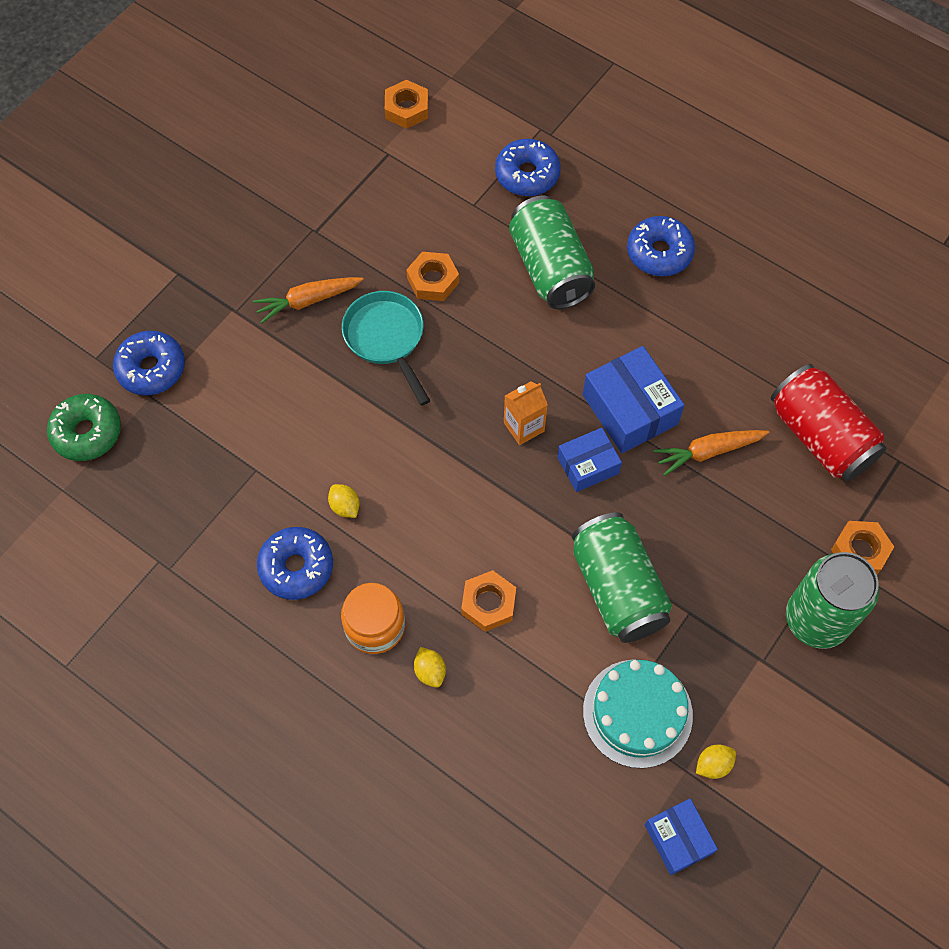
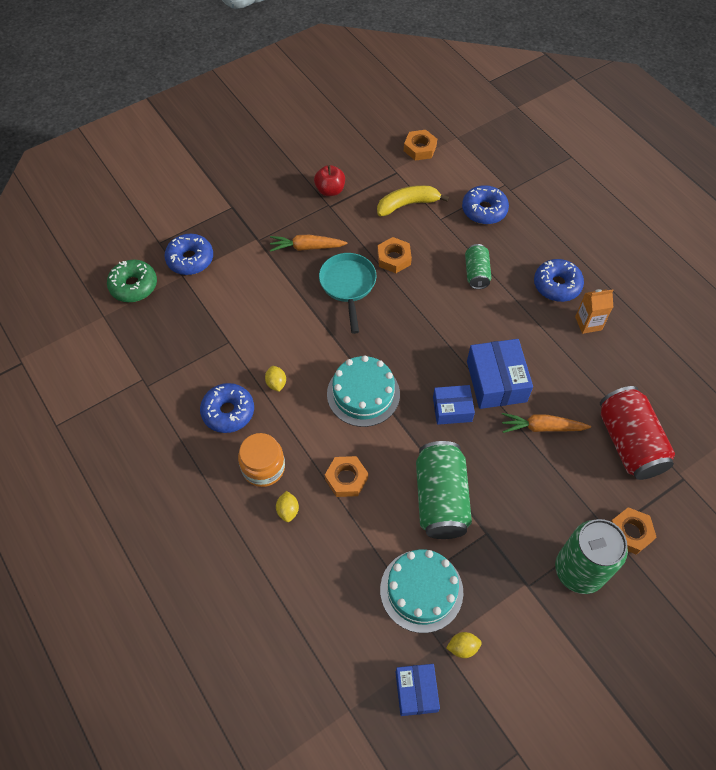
camera: 20 degrees right, 5 degrees down
orange carton [504,381,548,445] -> orange carton moved to [575,289,614,334]
green can [509,196,595,309] -> green can [465,244,492,289], size x0.56
none -> red apple [314,165,345,196]
none -> turquoise cake [327,355,400,427]
none -> yellow banana [377,185,449,216]

